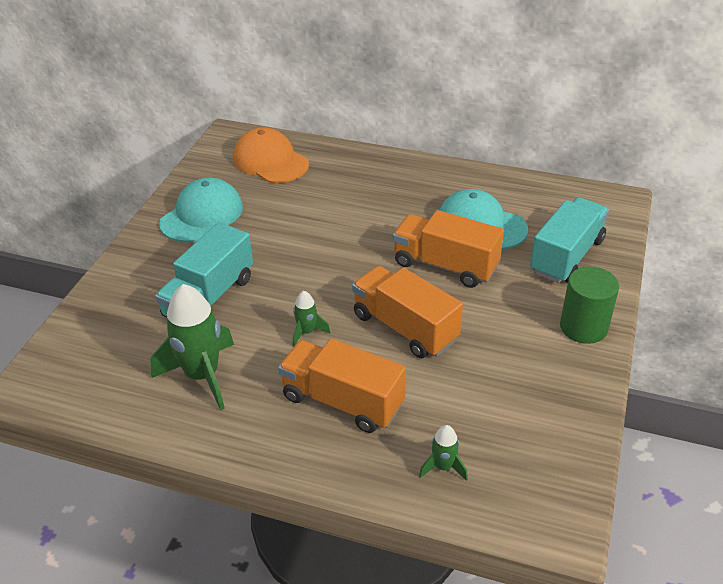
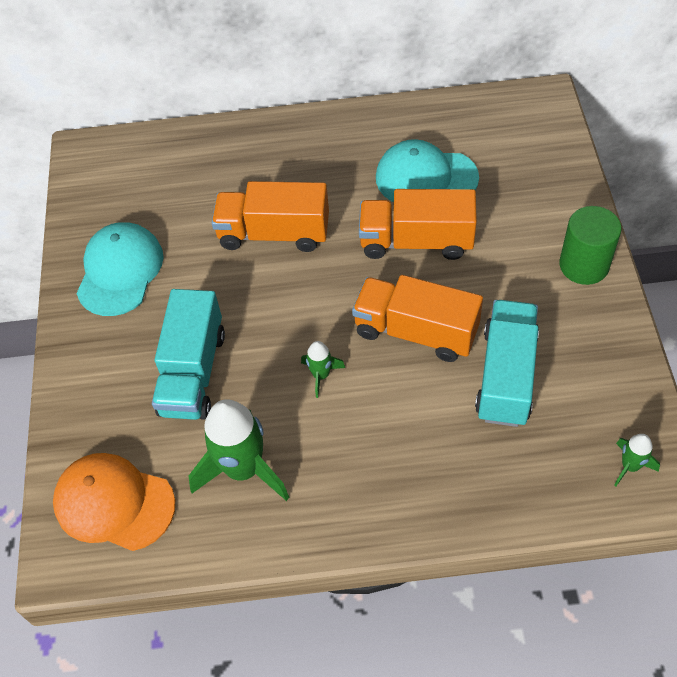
camera: 20 degrees left, 15 degrees up
orange cap [233,127,309,183] -> orange cap moved to [53,453,175,551]
orange truck [278,339,406,433] -> orange truck moved to [212,181,329,252]
green rocket [419,425,468,481] -> green rocket moved to [614,434,660,486]
turquoise truck [530,197,609,283] -> turquoise truck moved to [475,300,539,427]

